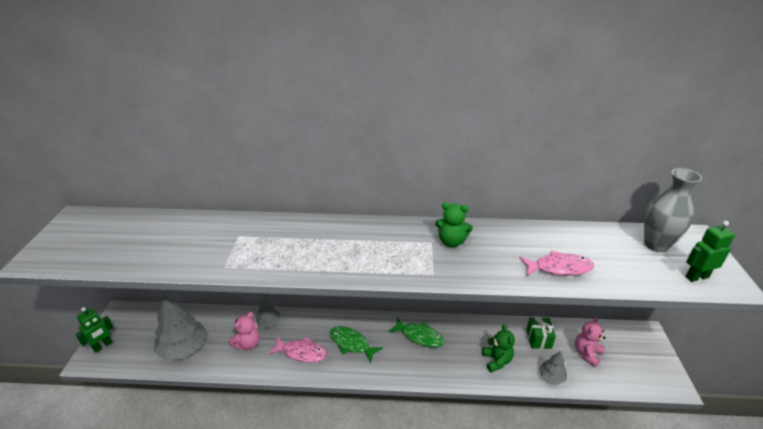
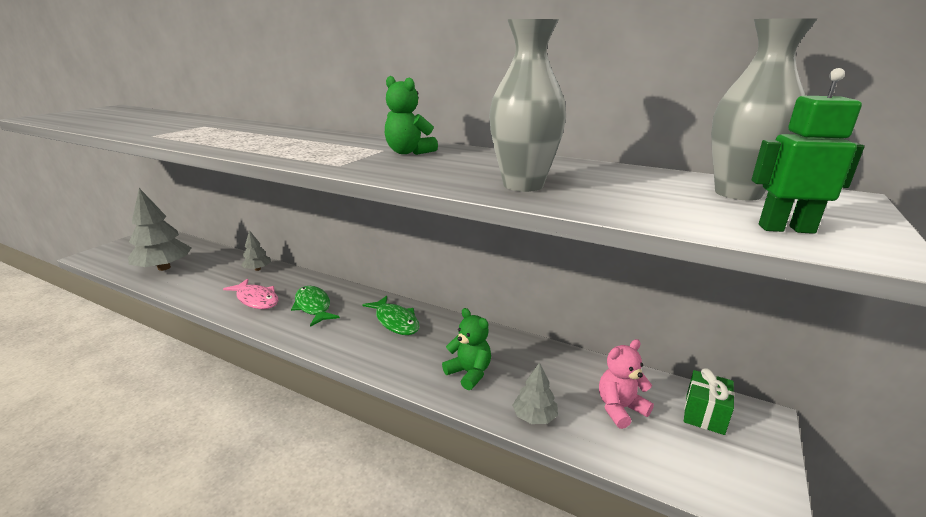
camera: 25 degrees right, 10 degrees down
green robot [75,307,114,353] -> none
pink teddy bear [229,312,260,350] -> none
green teddy bear [482,324,515,372] -> green teddy bear turned 60 degrees counterclockwise [442,308,491,390]
pink fish [519,250,594,276] -> grey vase [489,19,566,192]
green gift [526,316,556,349] -> green gift moved to [684,368,735,435]

